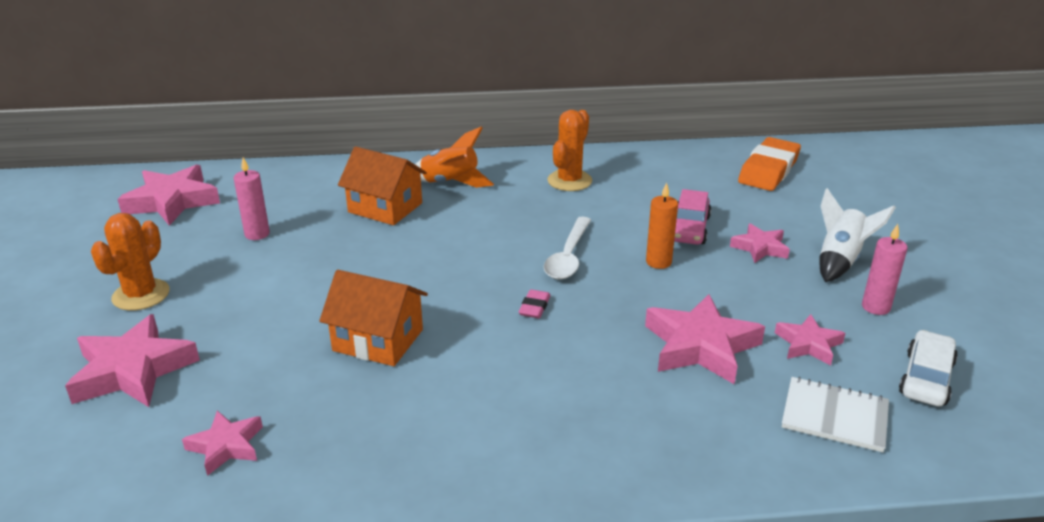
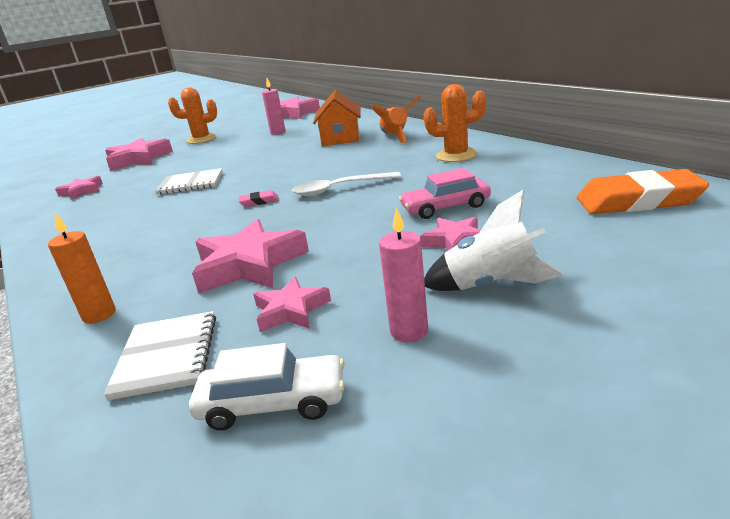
camera: 65 degrees right, 5 degrees down
orange house [319,270,428,366] -> white notebook [155,168,223,195]
orange candle [646,182,678,269] -> orange candle moved to [48,213,116,324]

